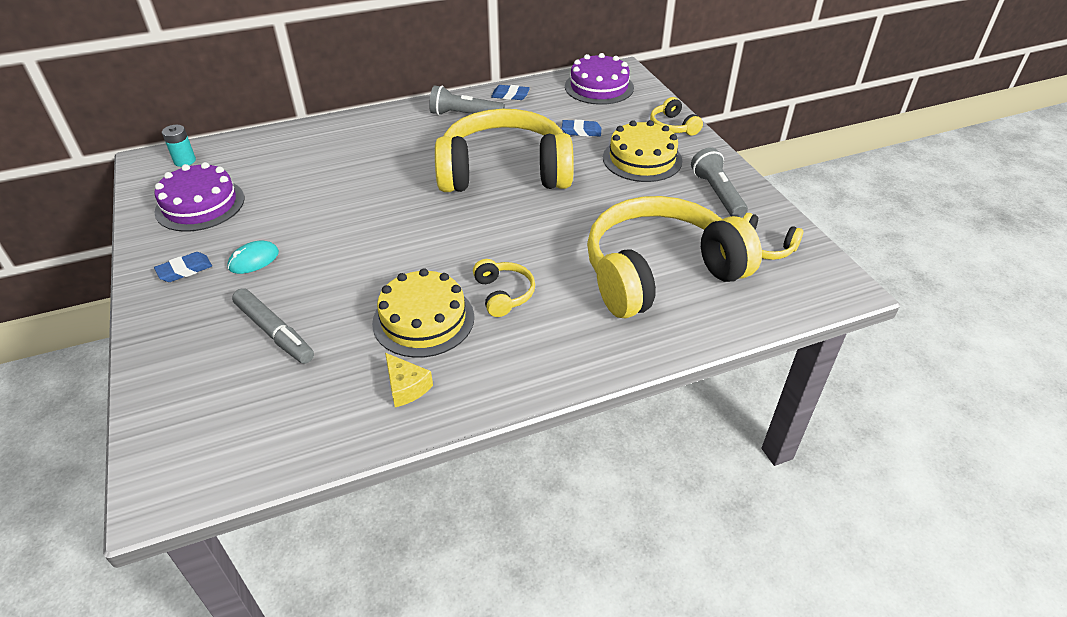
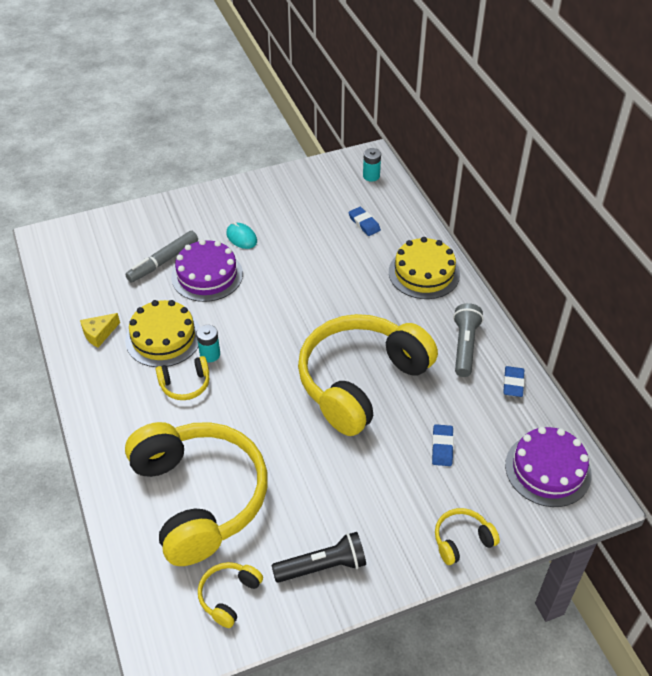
camera: 90 degrees right, 5 degrees up
purple cake [154,162,244,232] -> purple cake moved to [171,239,243,302]
blue eraser [154,252,212,282] -> blue eraser moved to [348,207,381,236]
yellow headphones [435,109,574,192] -> yellow headphones turned 135 degrees counterclockwise [298,314,438,436]
yellow cake [603,120,682,182] -> yellow cake moved to [389,237,460,299]
grey flashlight [691,147,748,218] -> black flashlight [271,532,366,583]
none -> turquoise battery [196,325,220,362]

